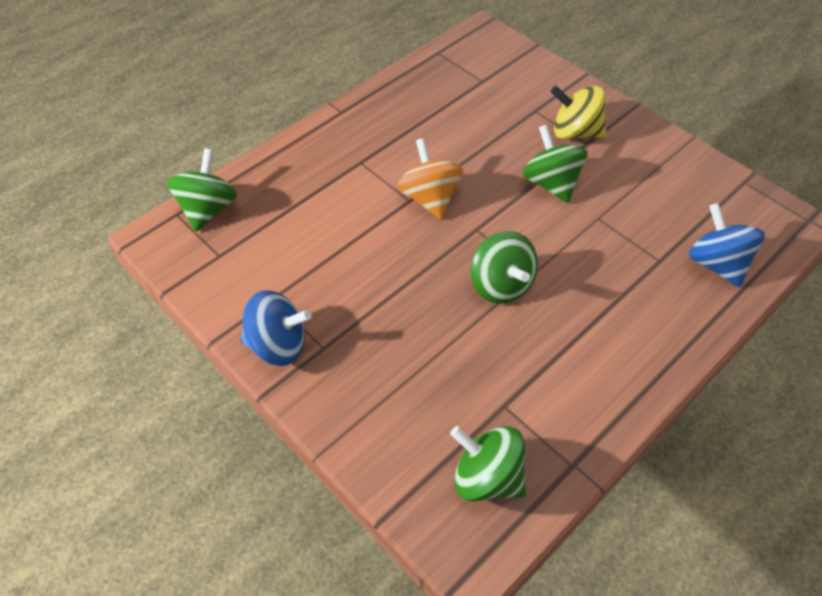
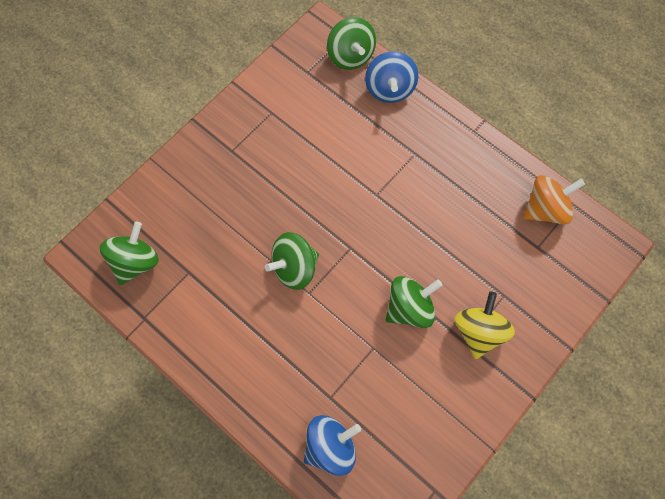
camera: 85 degrees right, 15 degrees up
green spinning top [167,148,237,232] -> green spinning top turned 60 degrees clockwise [327,17,376,70]
blue spinning top [241,290,312,366] -> blue spinning top moved to [365,51,418,103]
orange spinning top [397,138,463,219] -> orange spinning top moved to [523,175,585,225]

